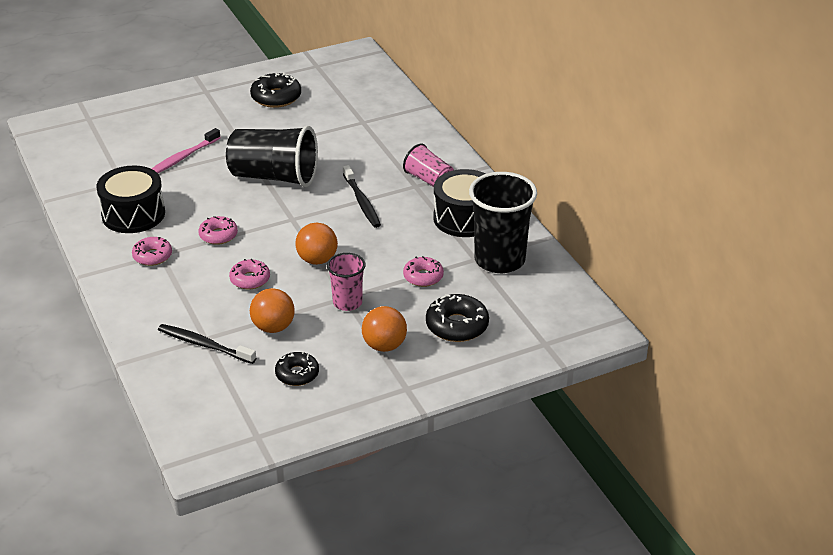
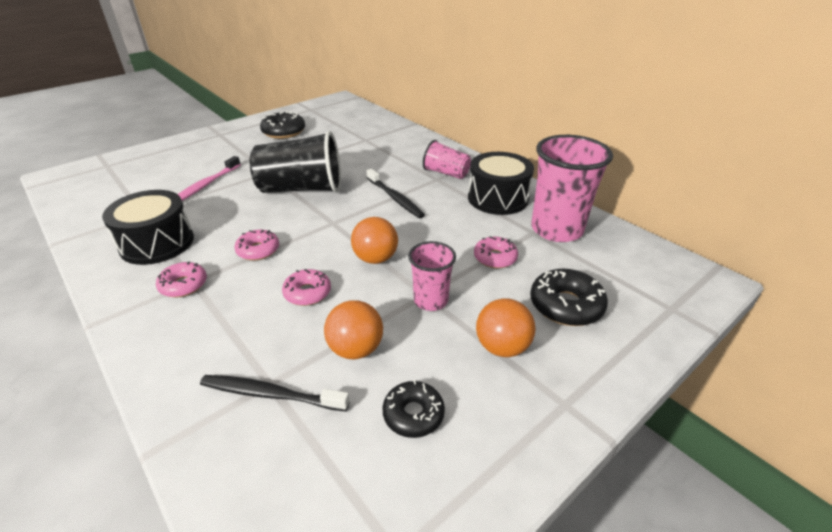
camera: 15 degrees left, 0 degrees up
black cup [469,172,537,273] -> pink cup [531,135,613,242]

